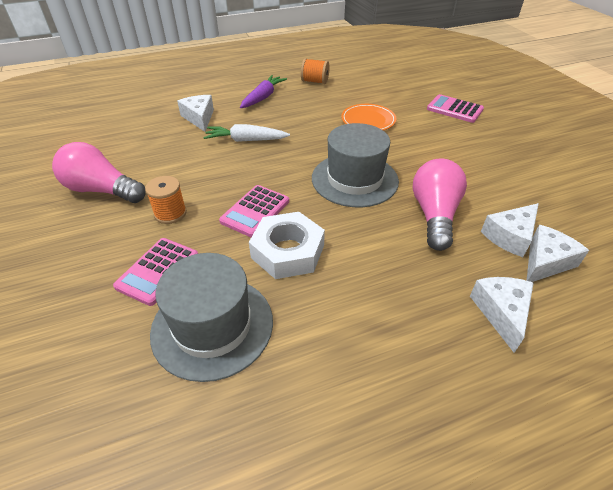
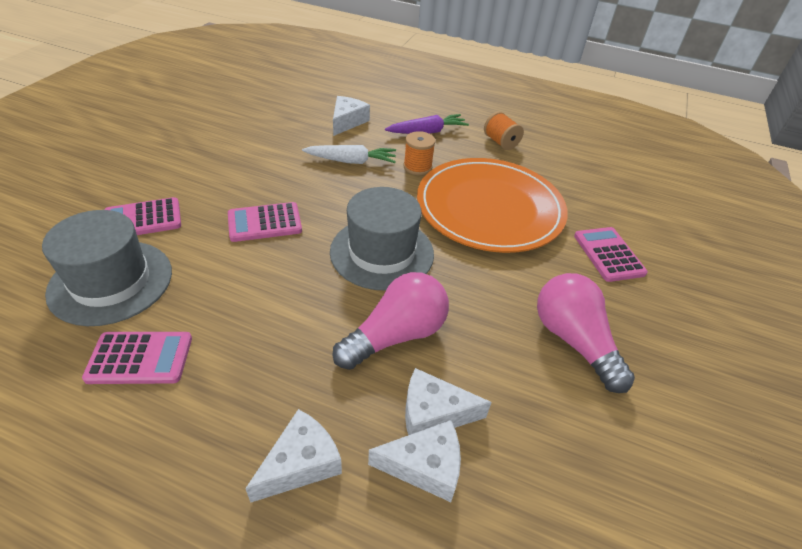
camera: 40 degrees right, 0 degrees up
pink light bulb [52,142,146,203] -> pink light bulb moved to [537,273,635,393]
orange spool [145,176,187,224] -> orange spool moved to [404,131,436,175]
white carrot [203,124,290,142] -> white carrot turned 135 degrees clockwise [302,145,396,164]
white nut [249,212,325,279] -> none
orange plate [341,104,397,130] -> orange plate [417,158,568,253], size x2.13
none -> pink calculator [82,332,192,384]

